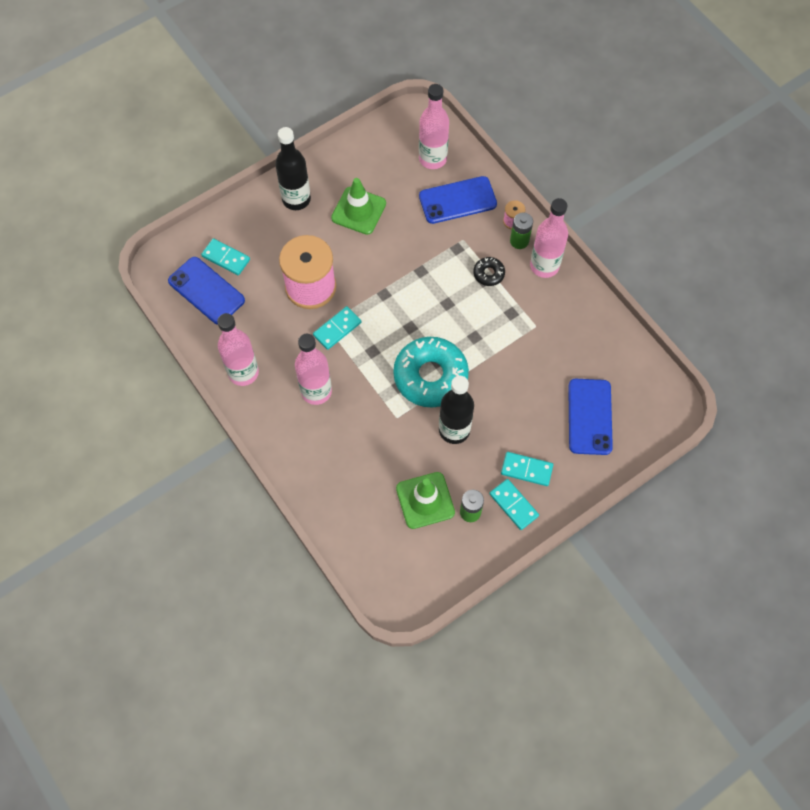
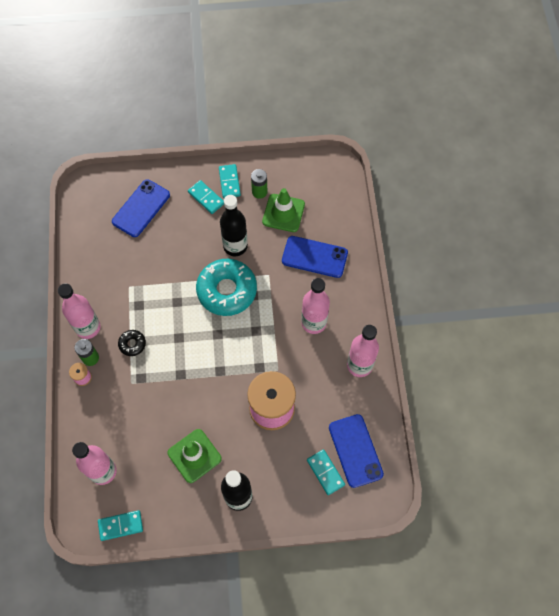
camera: 150 degrees left, 0 degrees up
turquoise domino [313,306,361,350] -> turquoise domino moved to [98,510,143,541]
blue phone [419,176,497,224] -> blue phone moved to [282,236,348,278]

